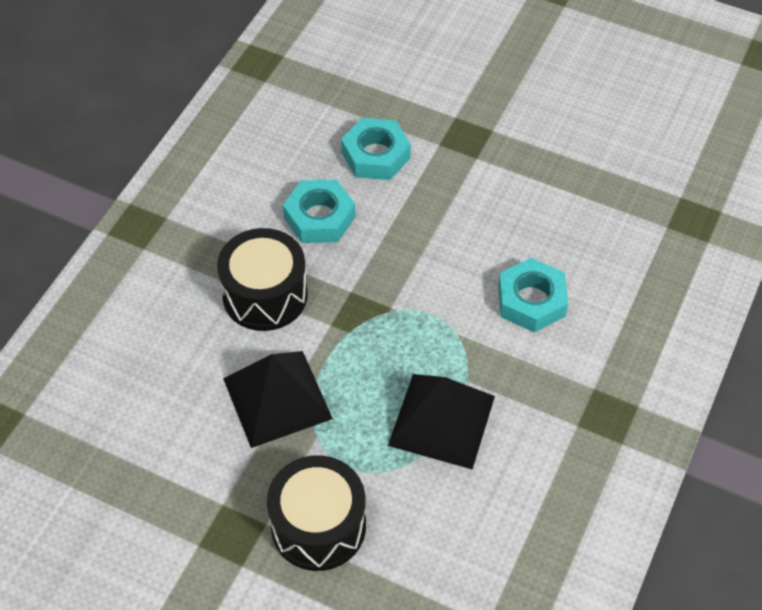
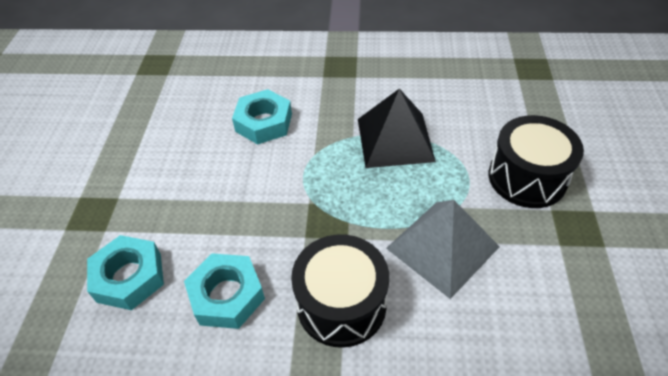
camera: 110 degrees left, 5 degrees down
black pyramid [223,351,333,448] -> grey pyramid [386,200,500,299]

